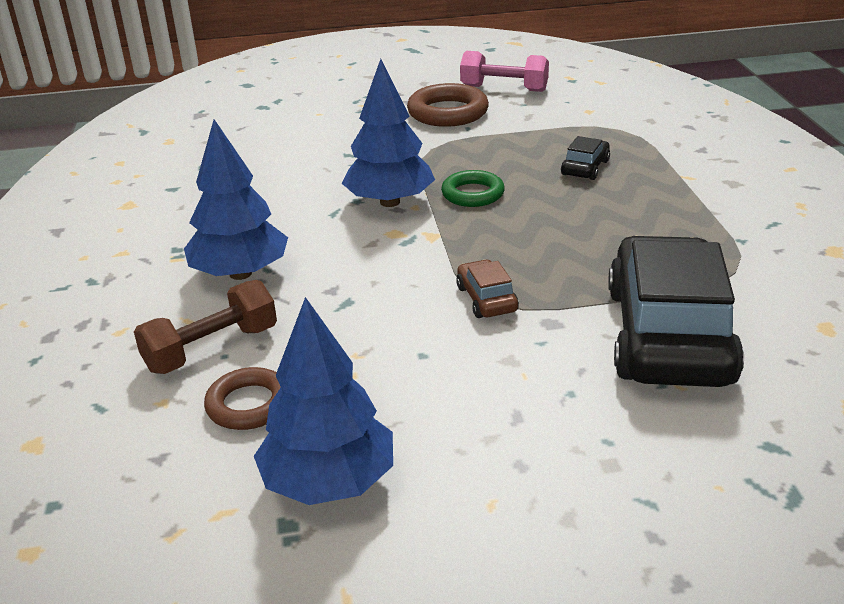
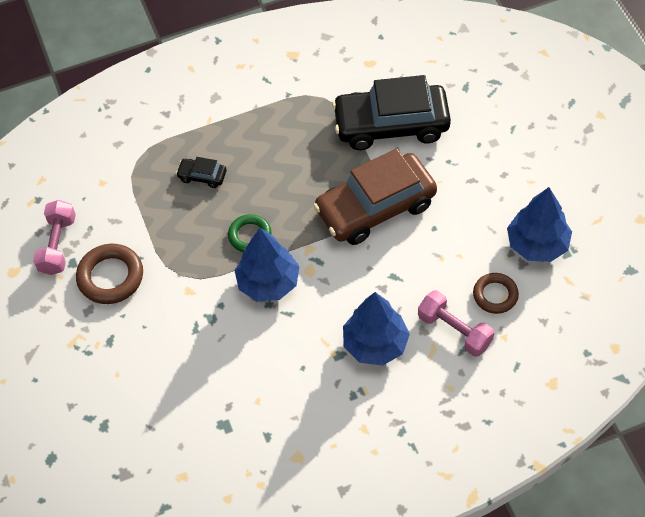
camera: 100 degrees left, 25 degrees up
brown dumbbell [134,280,277,374] -> pink dumbbell [418,290,494,357]
brown car [456,260,519,318] -> brown car [313,149,437,245], size x2.41

